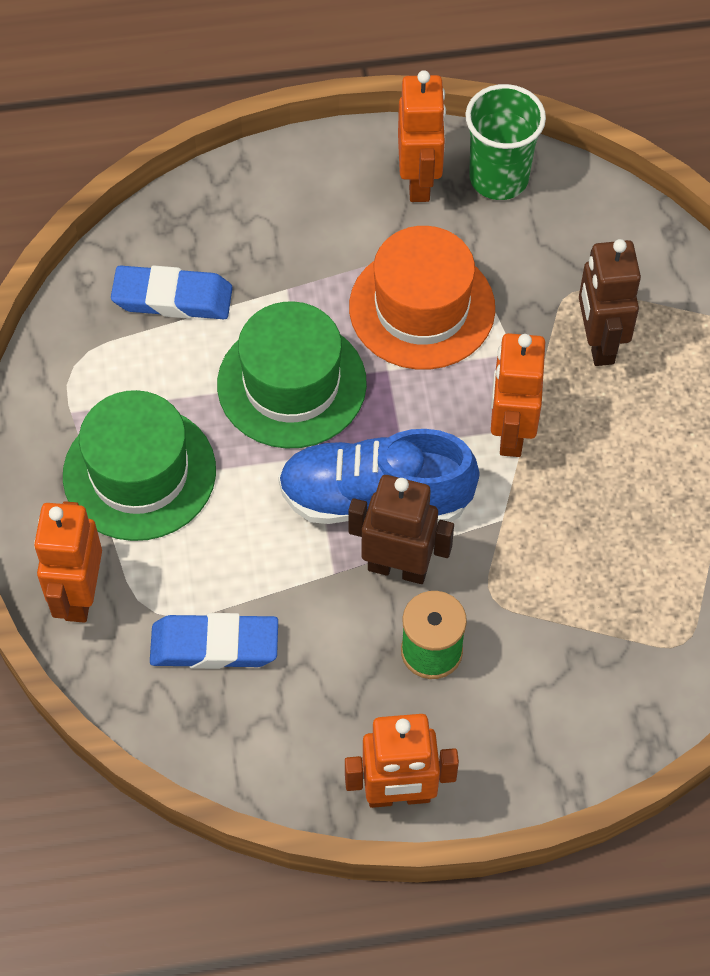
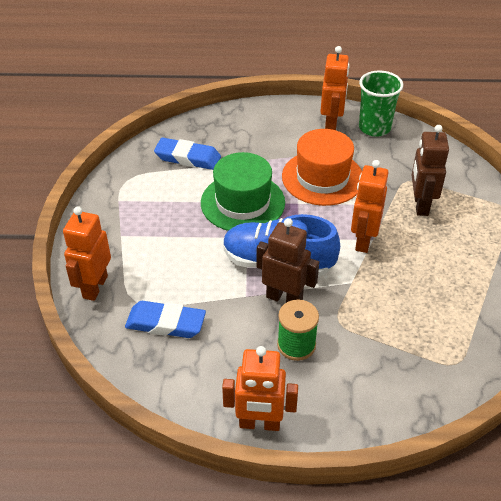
camera: 10 degrees right, 15 degrees down
green hat [63,390,216,541] -> none

